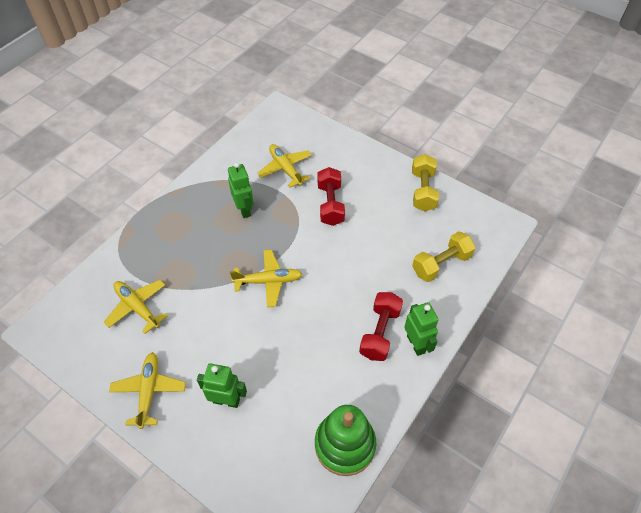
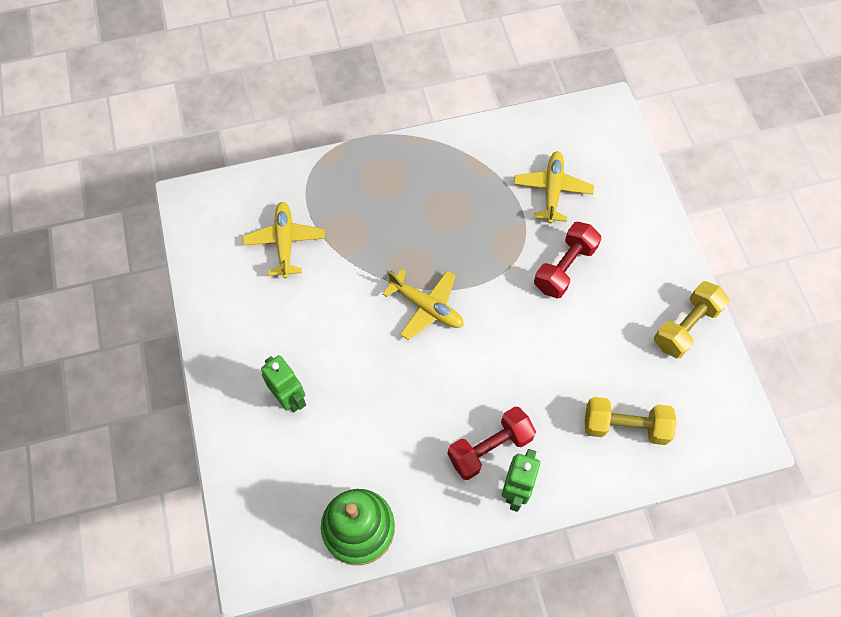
camera: 40 degrees right, 10 degrees up
yellow plane [109,352,186,429] -> none
green robot [228,162,254,218] -> none

